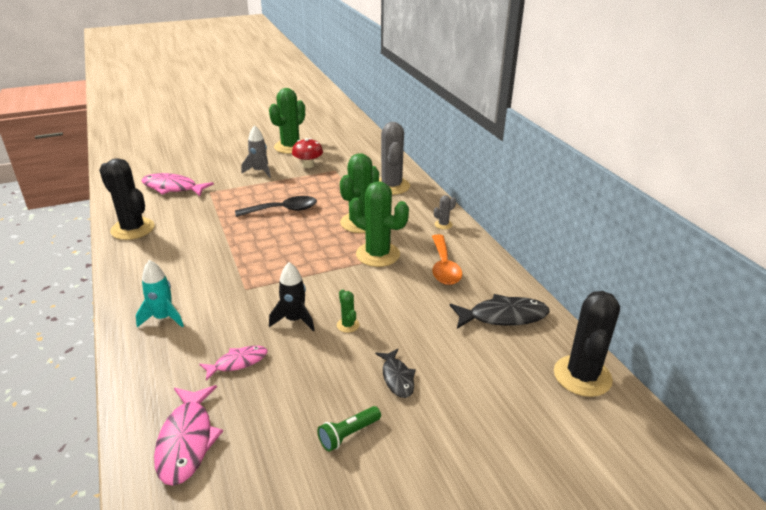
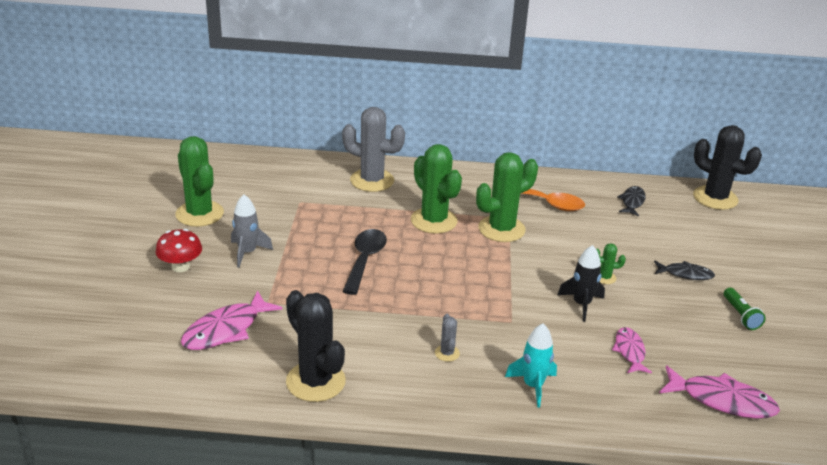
camera: 65 degrees left, 0 degrees up
black cactus [99,158,155,240] -> black cactus turned 75 degrees clockwise [286,290,346,402]
red mushroom [292,138,323,168] -> red mushroom moved to [155,229,202,272]
grey cactus [434,195,456,229] -> grey cactus moved to [435,314,460,362]
black fish [449,294,550,329] -> black fish [617,186,646,216], size x0.61

